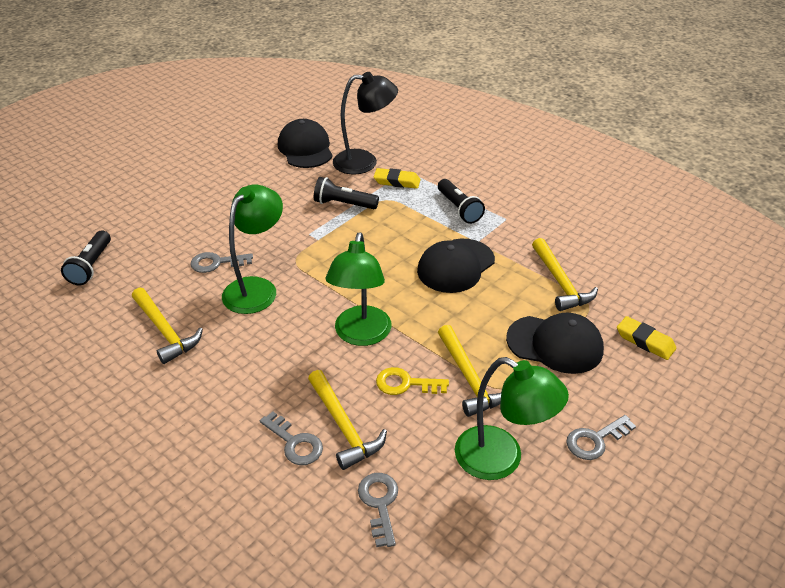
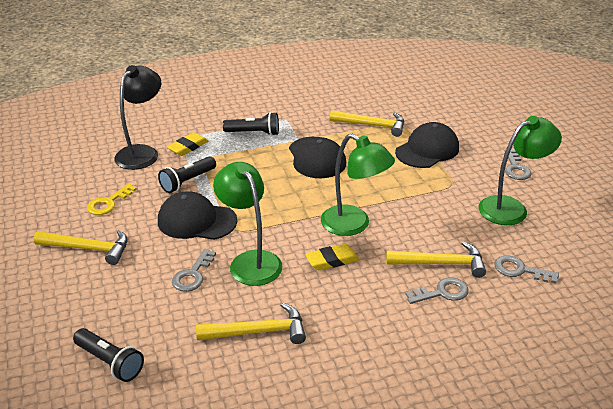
camera: 60 degrees left, 5 degrees down
black cap [278,119,333,168] -> black cap moved to [158,191,237,240]
yellow key [376,367,449,395] -> yellow key moved to [87,183,137,215]
yellow hammer [438,325,501,417] -> yellow hammer moved to [33,230,128,265]
yellow eraser [617,316,676,360] -> yellow eraser moved to [305,244,359,270]

